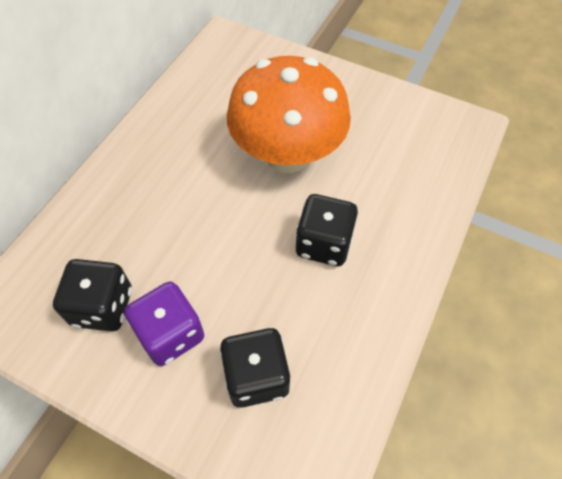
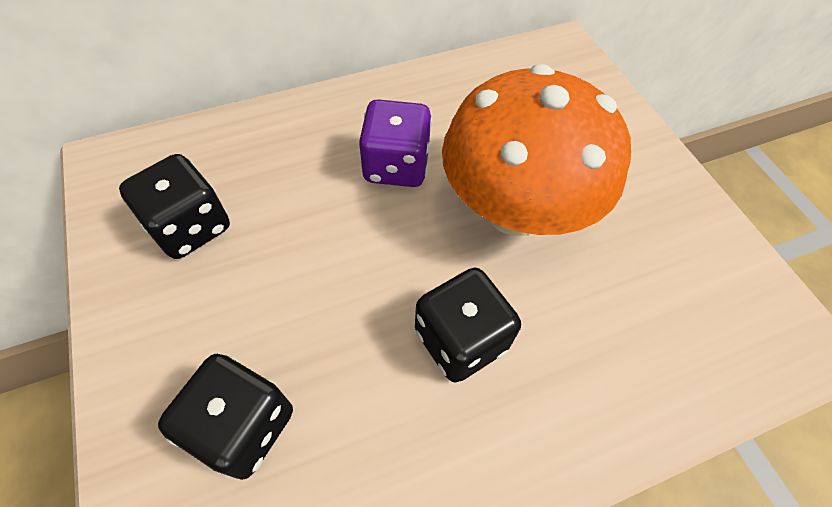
camera: 40 degrees right, 0 degrees up
purple dice [125,282,204,366] -> purple dice moved to [359,99,432,187]

